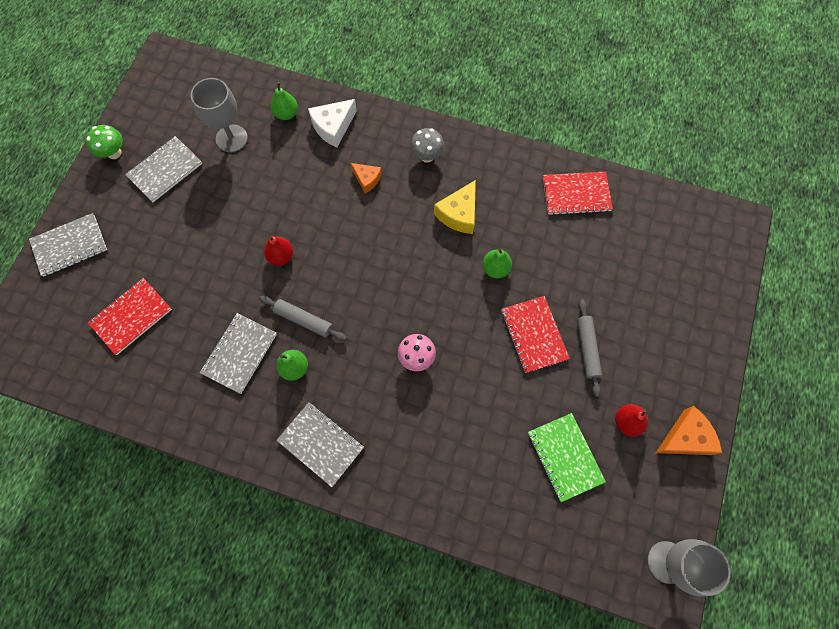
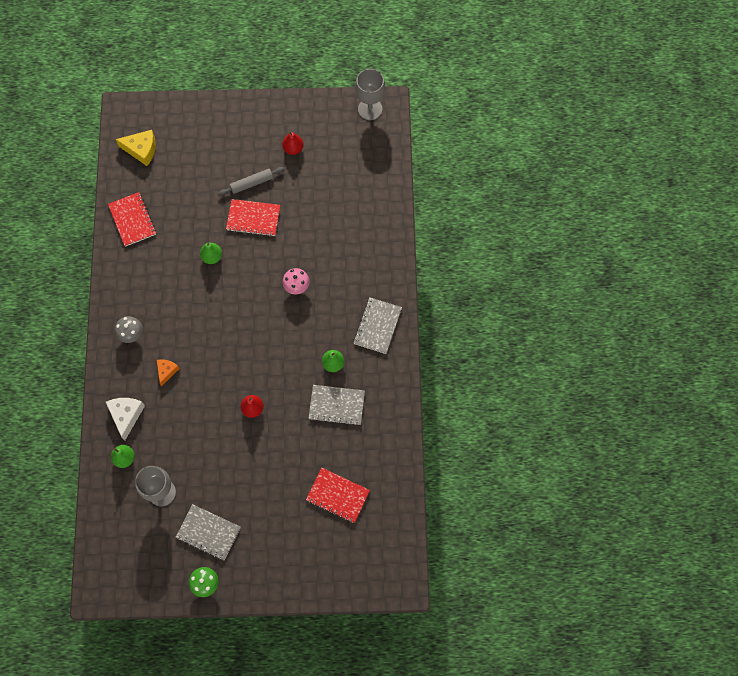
camera: 110 degrees left, 0 degrees up
grey notebook [29,213,107,277] -> none
grey rolling pin [259,296,347,341] -> none
white cheese [308,99,357,148] -> white cheese turned 120 degrees counterclockwise [106,398,145,441]
yellow cheese [434,180,476,234] -> yellow cheese moved to [116,130,156,166]
red notebook [501,296,570,373] -> red notebook turned 45 degrees clockwise [226,199,280,237]
green notebook [528,413,606,502] -> none
orange cheese [656,406,722,455] -> none

